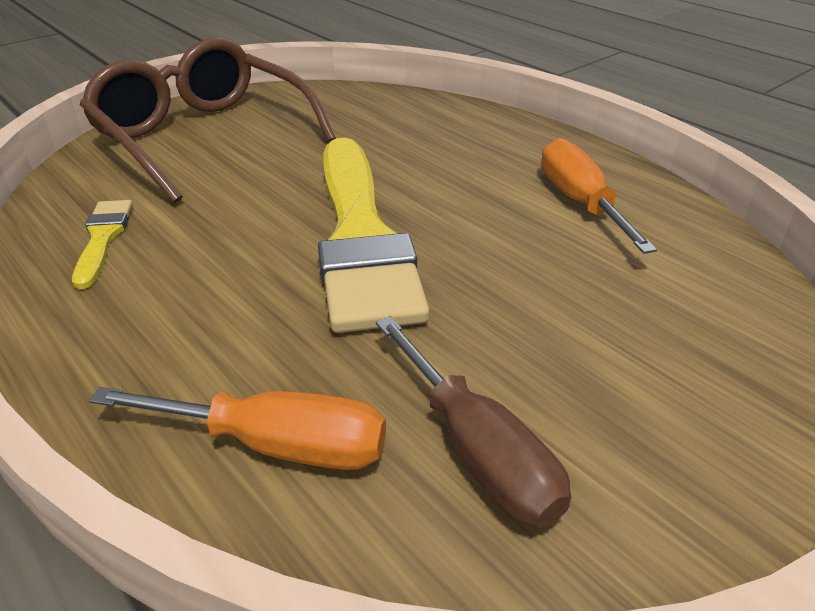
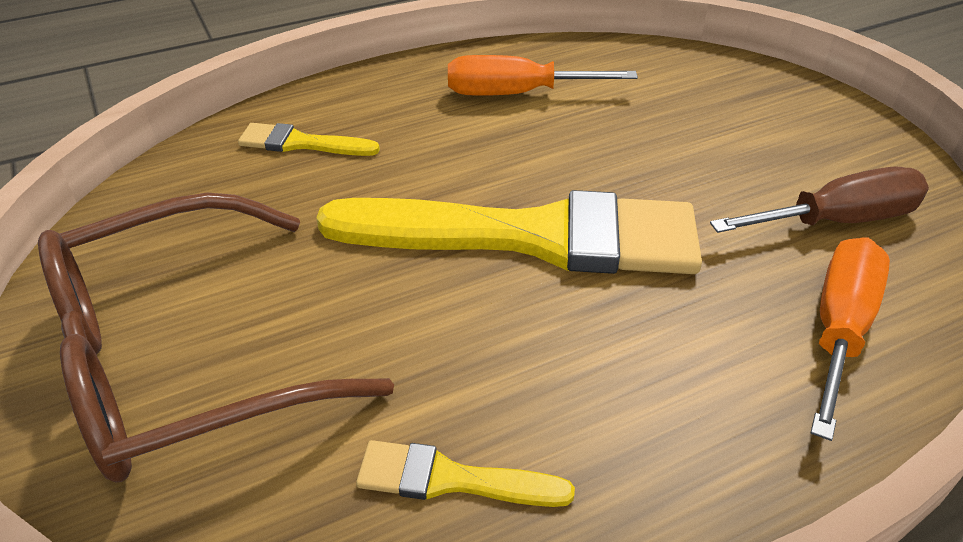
camera: 75 degrees left, 5 degrees up
none -> yellow brush [238,123,380,156]

